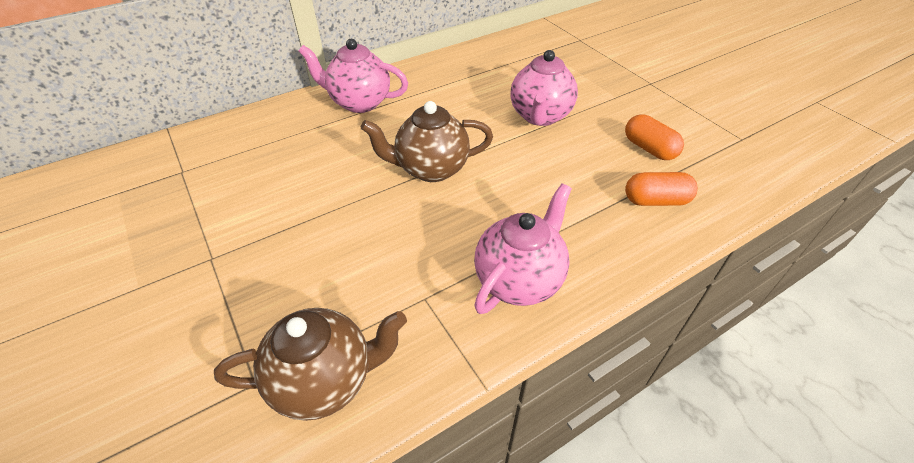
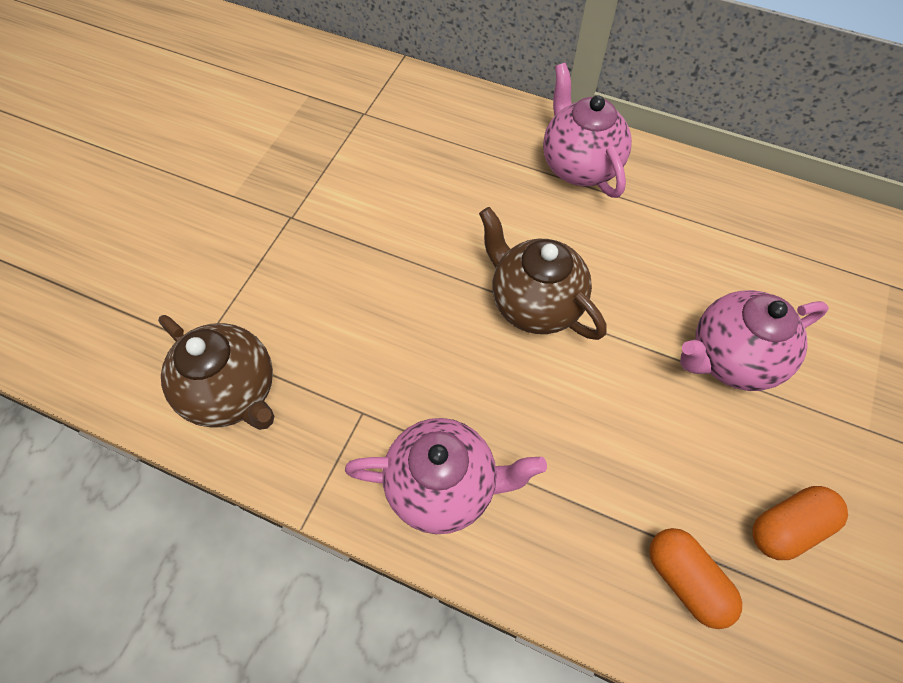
camera: 55 degrees right, 15 degrees up
orange capsule [625,114,684,160] -> orange capsule turned 45 degrees clockwise [752,486,848,560]

